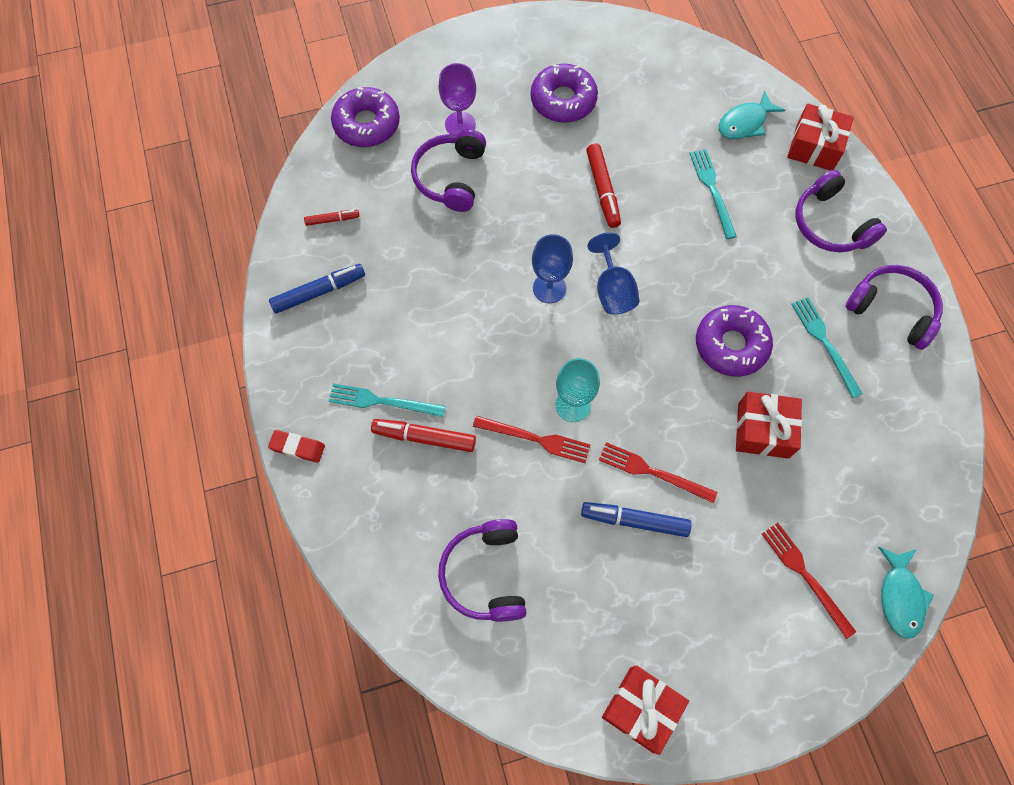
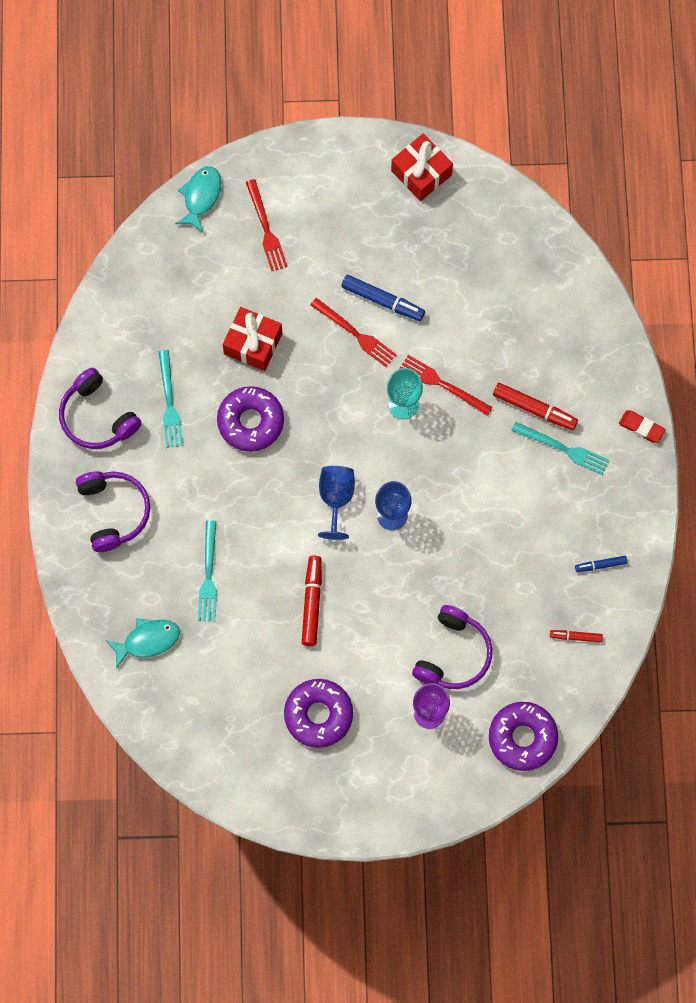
camera: 165 degrees left, 5 degrees up
blue marker [269,264,365,313] -> blue marker [575,556,627,572], size x0.58
purple headphones [438,519,526,622] -> none
red gift [787,104,854,171] -> none

